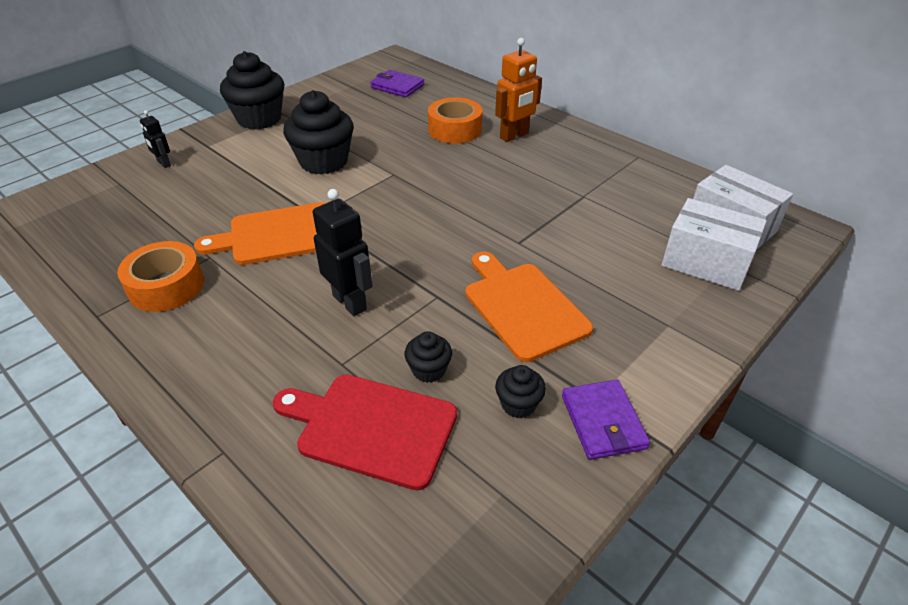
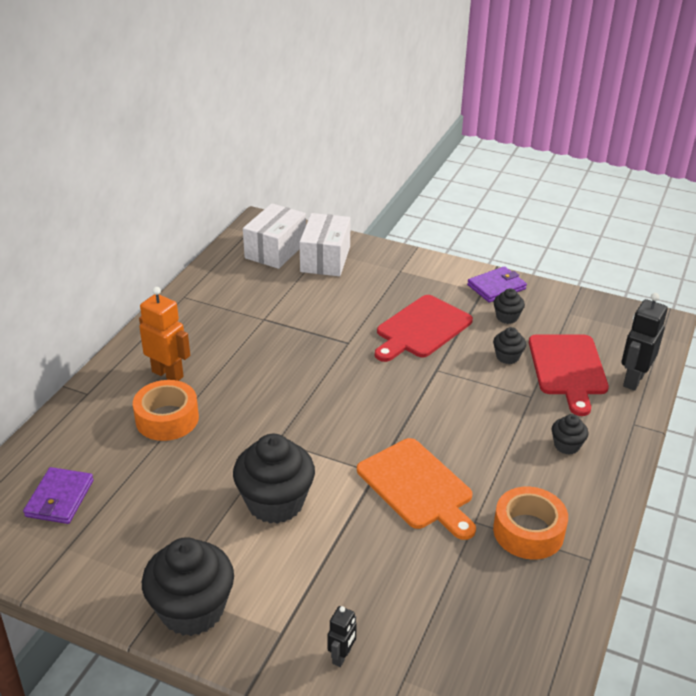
camera: 110 degrees left, 5 degrees down
black robot [313,189,372,316] -> black robot moved to [621,293,668,391]
orange cutting board [465,252,593,362] -> red cutting board [375,295,473,362]
none -> black cupcake [552,414,588,455]

